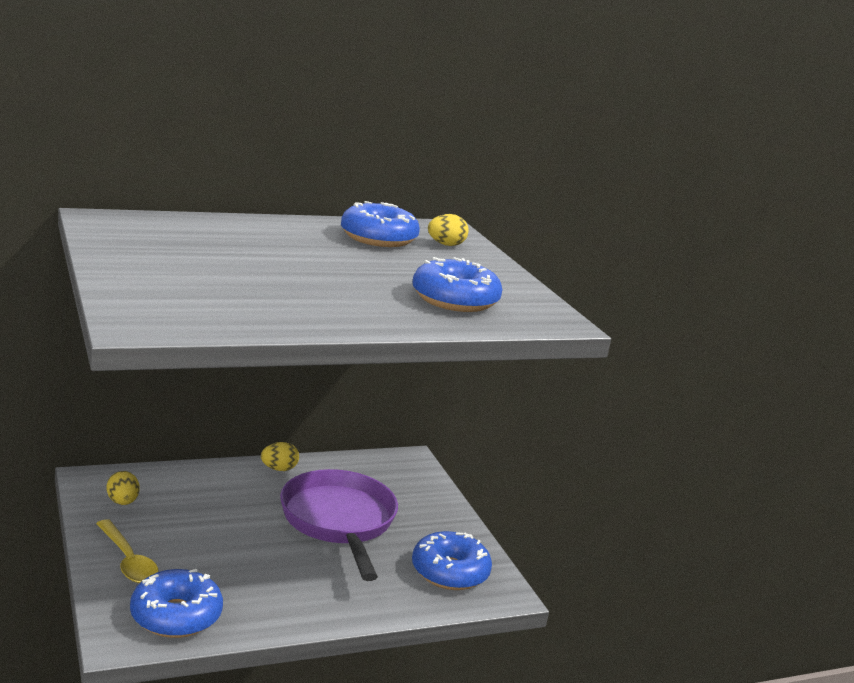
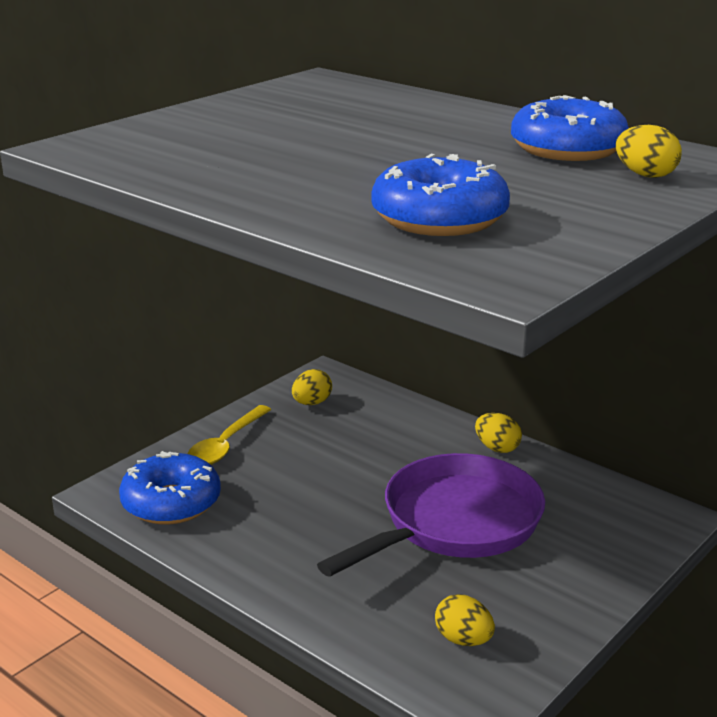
camera: 65 degrees right, 5 degrees up
blue donut [412,531,492,590] -> yellow egg [435,594,495,646]

